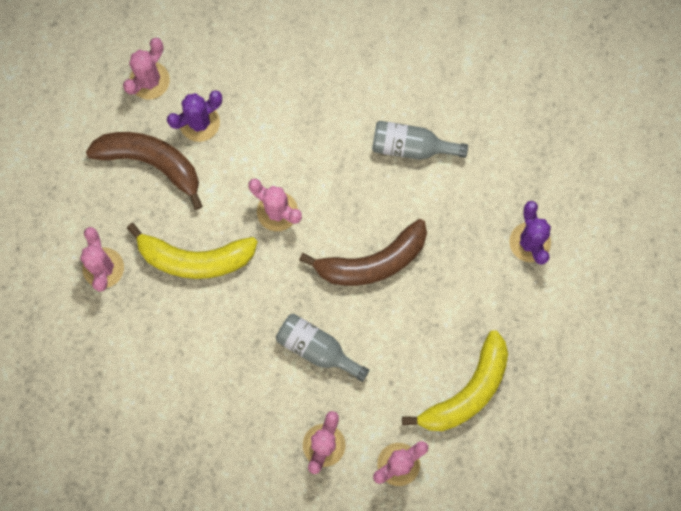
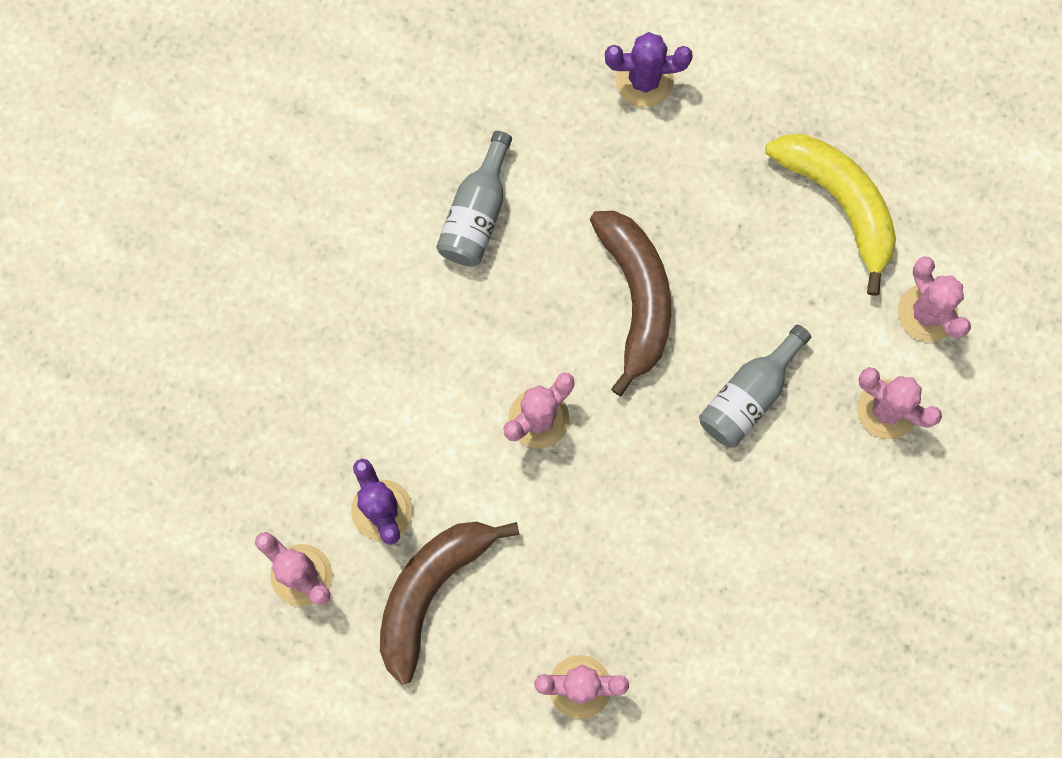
camera: 80 degrees left, 0 degrees up
yellow banana [127,223,258,279] -> none

